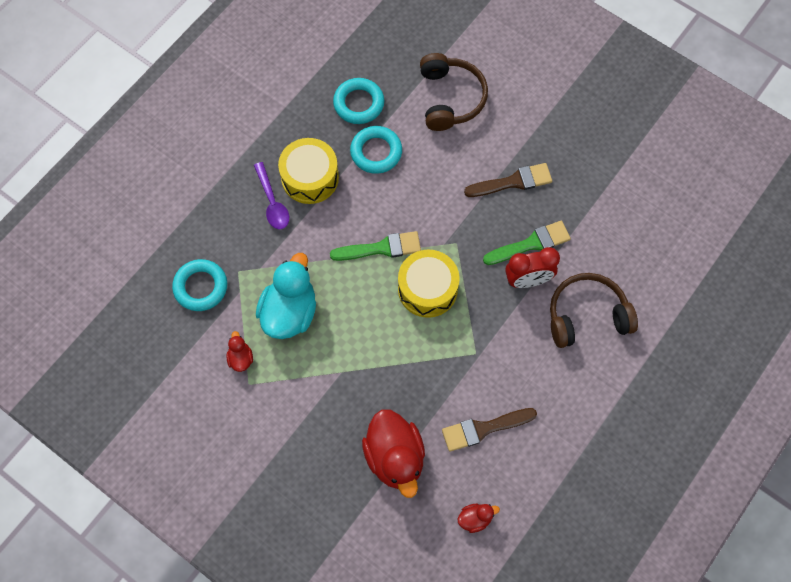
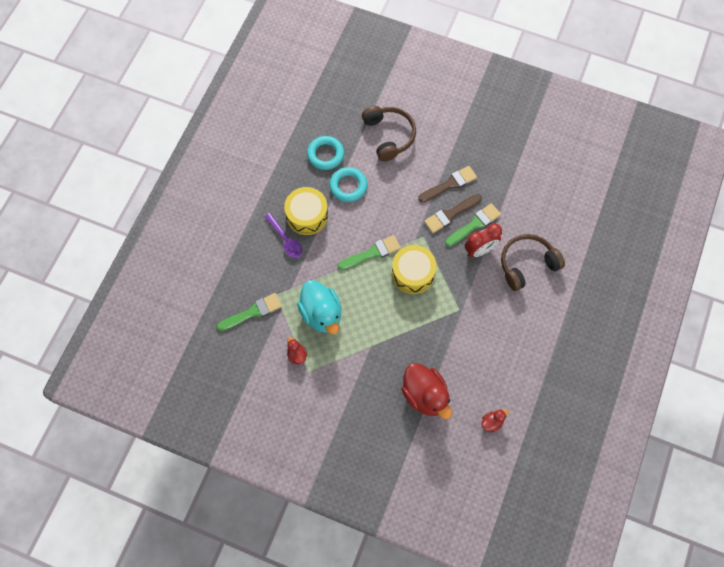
camera: 15 degrees left, 0 degrees up
turquoise ring [172,259,227,311] -> green brush [217,293,282,331]
turquoise duck [256,253,316,339] -> turquoise duck turned 150 degrees clockwise [297,280,341,334]
brown brush [442,408,537,452] -> brown brush moved to [424,194,482,233]

